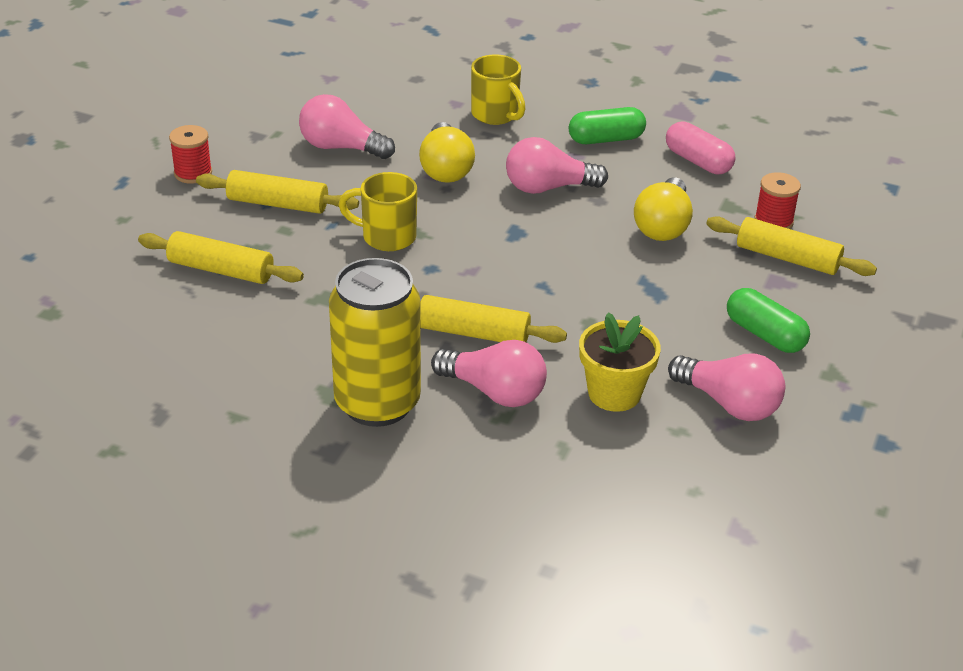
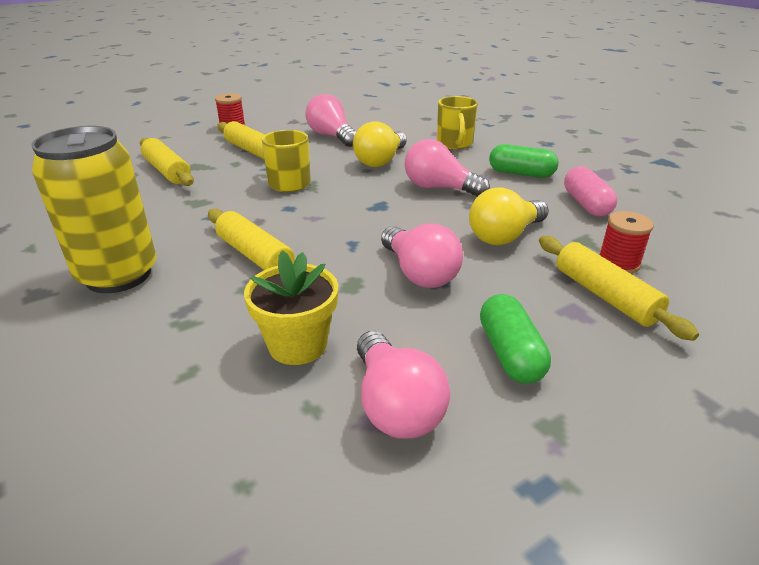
camera: 35 degrees right, 5 degrees down
pink light bulb [431,340,547,407] -> pink light bulb moved to [381,223,463,288]

